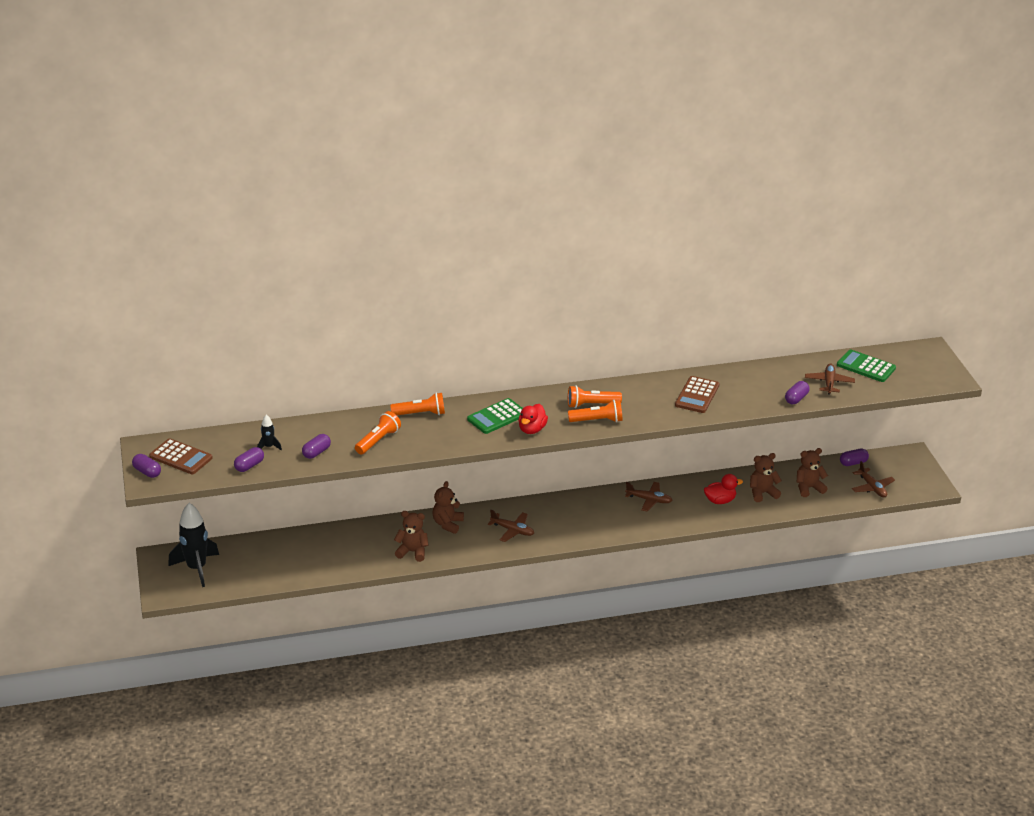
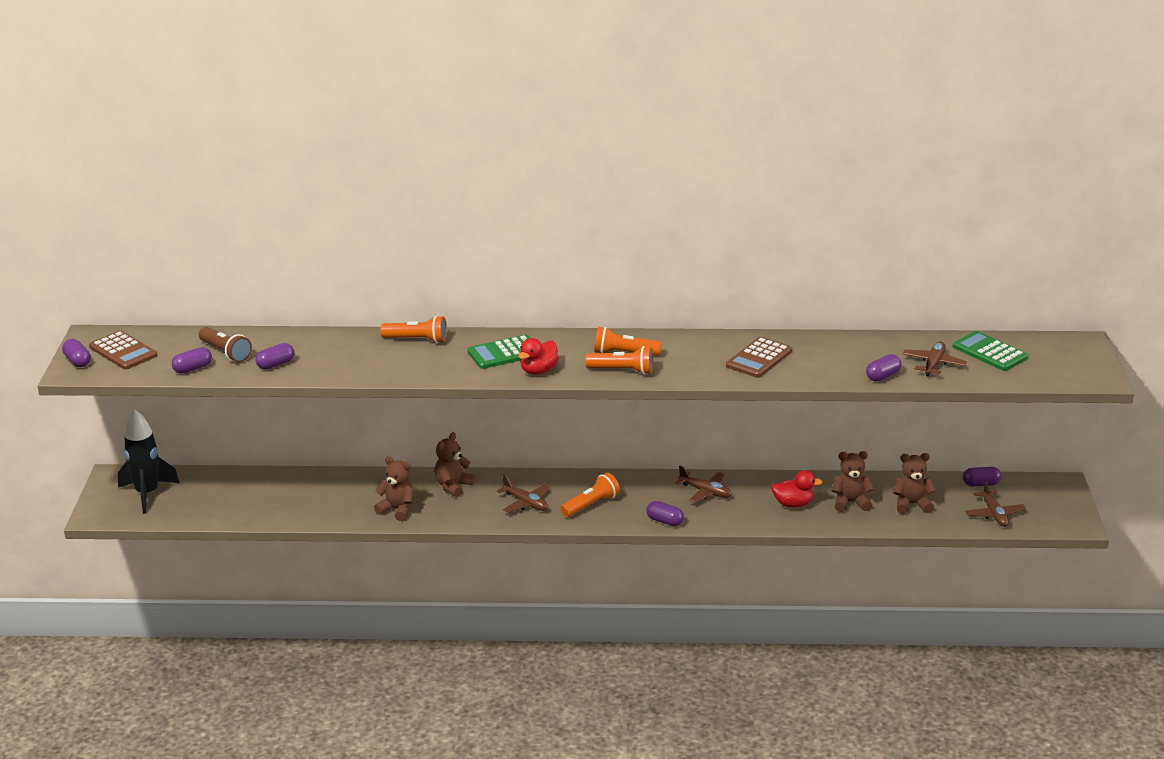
camera: 15 degrees right, 5 degrees down
black rocket [257,415,282,451] -> brown flashlight [199,327,252,362]
orange flashlight [355,411,401,454] -> orange flashlight moved to [560,472,620,517]
none -> purple capsule [646,501,684,526]

